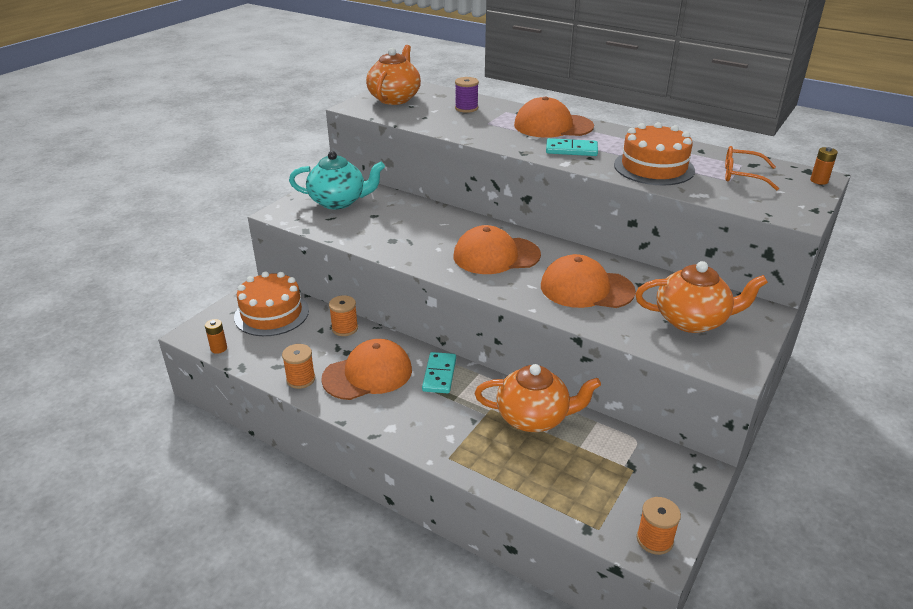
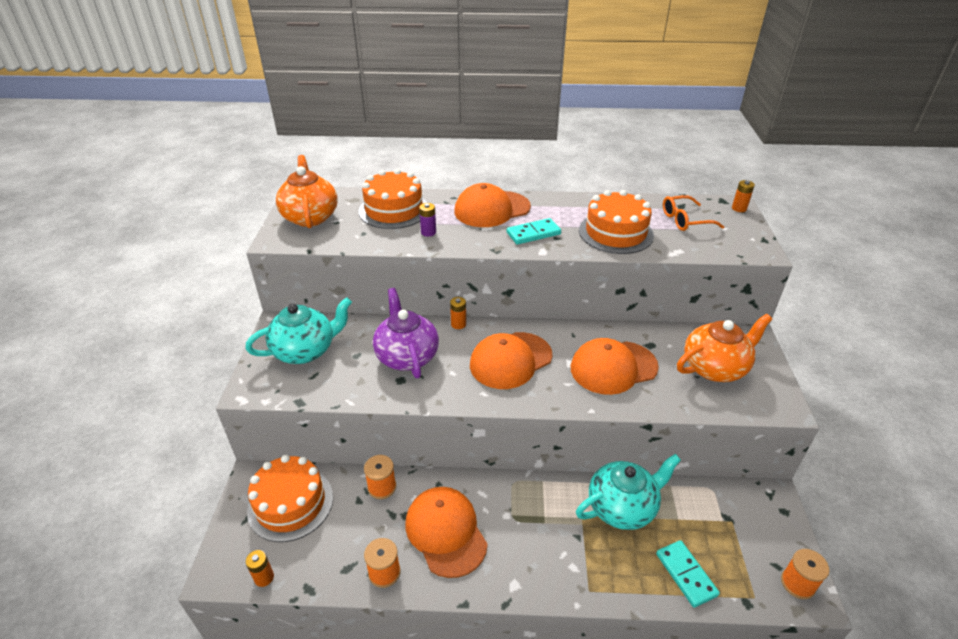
camera: 30 degrees left, 5 degrees up
orange cap [321,339,412,400] -> orange cap turned 60 degrees counterclockwise [405,487,488,578]
turquoise domino [422,352,456,393] -> turquoise domino moved to [656,540,720,608]
purple spool [455,77,479,113] -> orange cake [359,169,427,229]
orange teapot [475,364,601,432] -> turquoise teapot [576,454,681,530]
none -> purple teapot [373,288,439,378]
none -> purple battery [419,203,436,237]
none -> orange battery [450,297,466,329]

